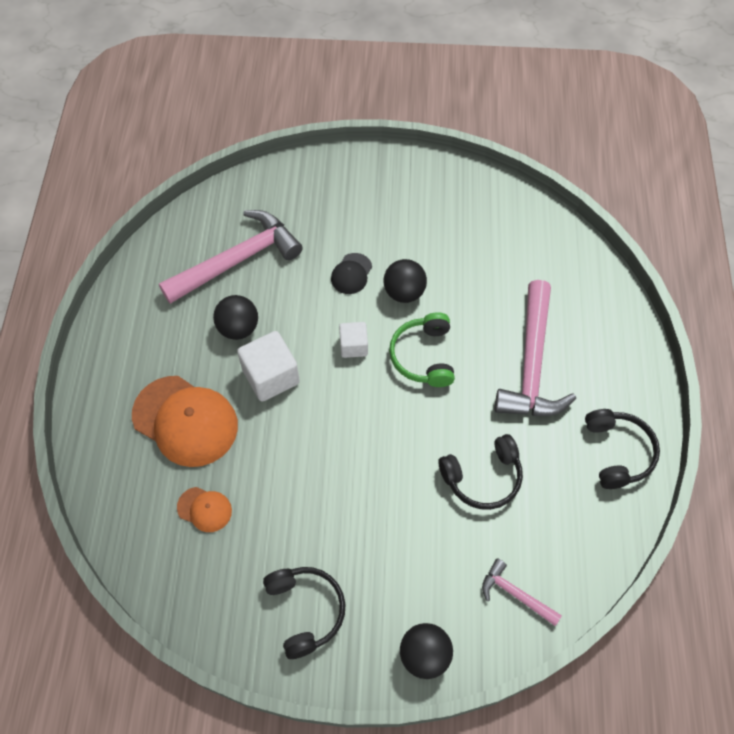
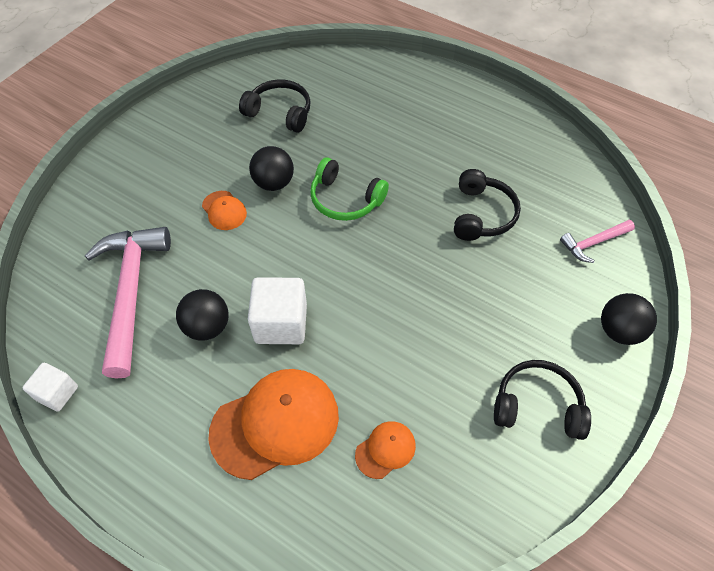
camera: 60 degrees left, 5 degrees down
black cap [331,253,372,294] -> orange cap [202,191,247,230]
white cube [339,322,368,358] -> white cube moved to [22,363,78,412]
pink hammer [495,280,576,416] -> none
black headphones [585,409,660,489] -> black headphones moved to [239,79,311,133]

